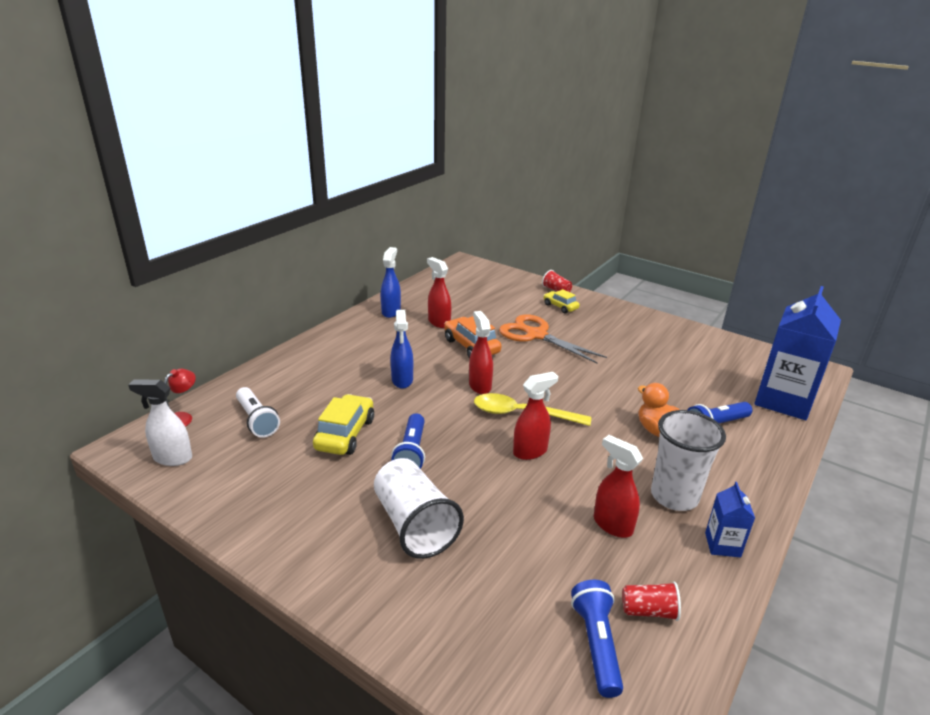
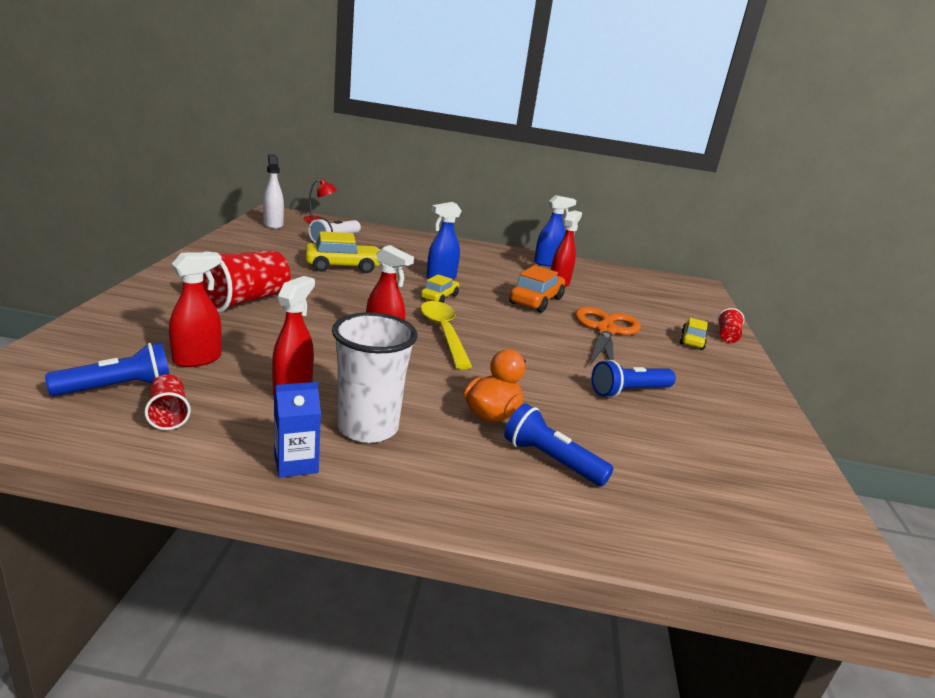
camera: 60 degrees right, 5 degrees down
white cup [374,458,464,559] -> red cup [202,250,291,313]
blue flashlight [391,413,425,469] -> blue flashlight moved to [592,360,676,398]
red spray bottle [469,311,493,394] -> red spray bottle moved to [169,252,222,367]
blue carton [754,286,841,420] -> none
none -> yellow car [421,274,459,303]

